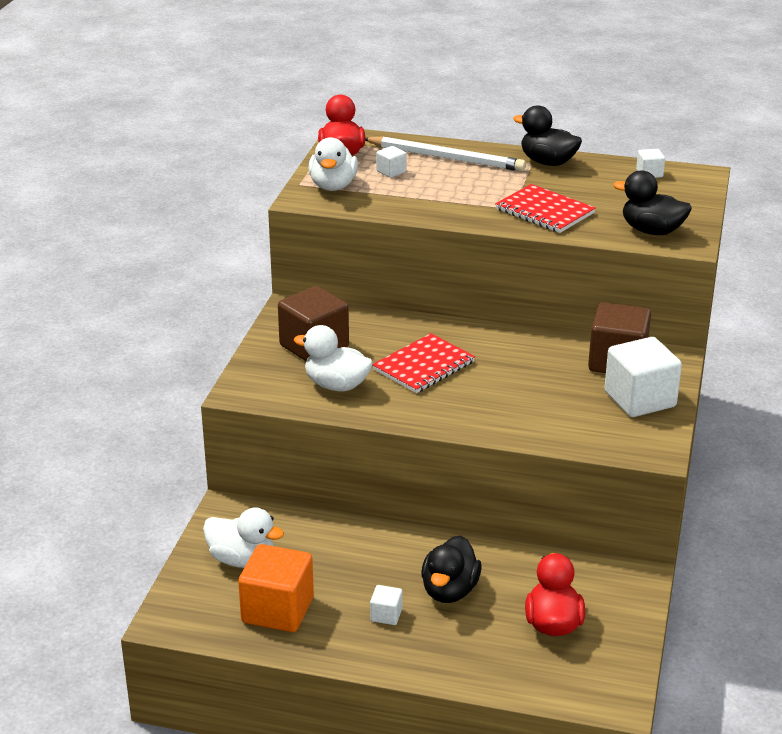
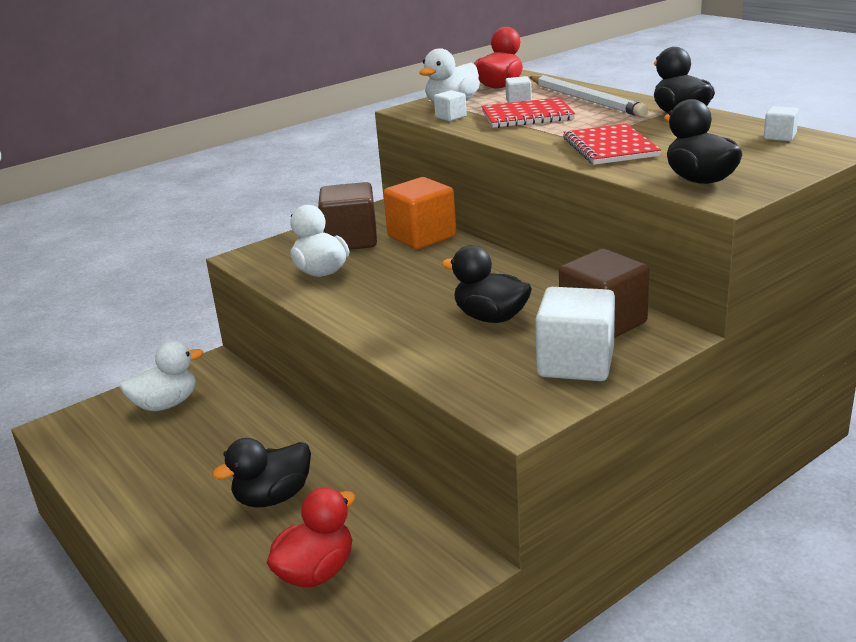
camera: 40 degrees right, 5 degrees down
white duck [203,508,284,568] -> white duck turned 90 degrees counterclockwise [119,341,204,411]
orange cube [238,544,314,632] -> orange cube moved to [383,177,456,249]
white cube [370,585,402,625] -> white cube moved to [434,90,467,121]
red notebook [372,333,475,393] -> red notebook moved to [481,97,575,128]
none -> black duck [442,245,532,323]

